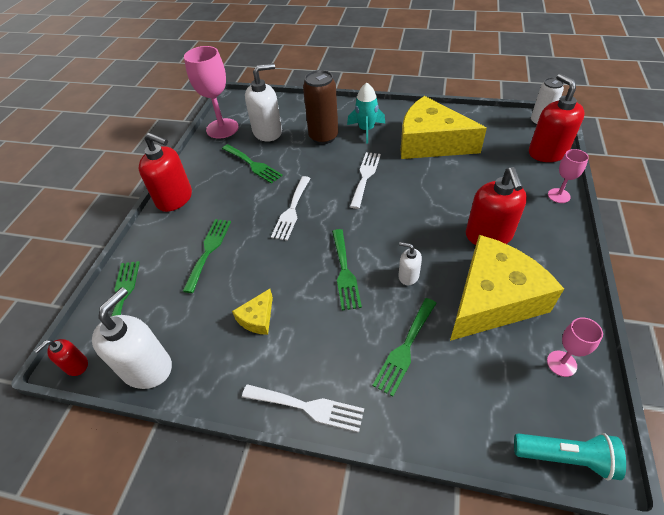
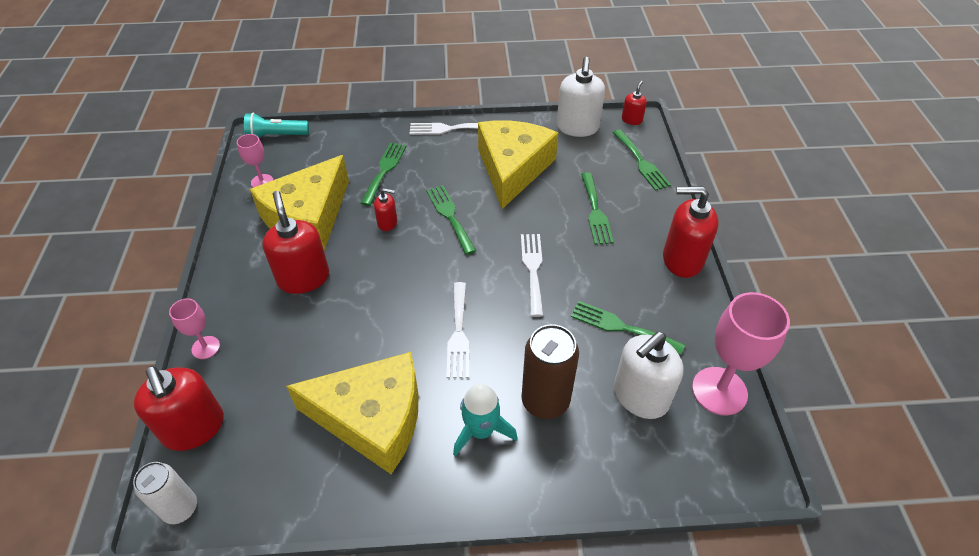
camera: 160 degrees right, 0 degrees up
yellow cheese [232,289,273,335] -> yellow cheese [478,120,558,209], size x2.40
white soap dispenser [398,242,422,285] -> red soap dispenser [374,188,397,231]

